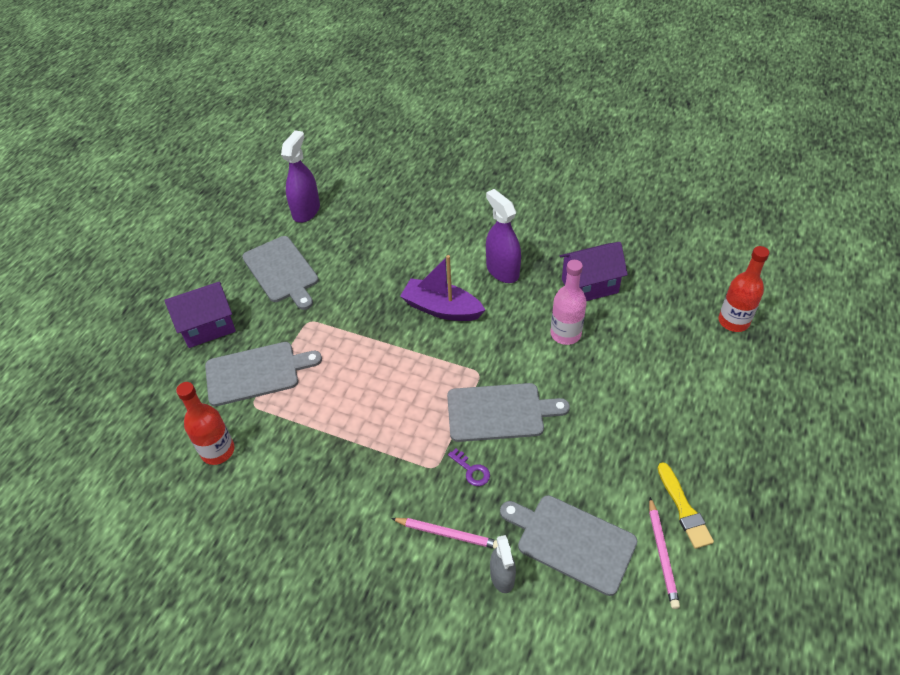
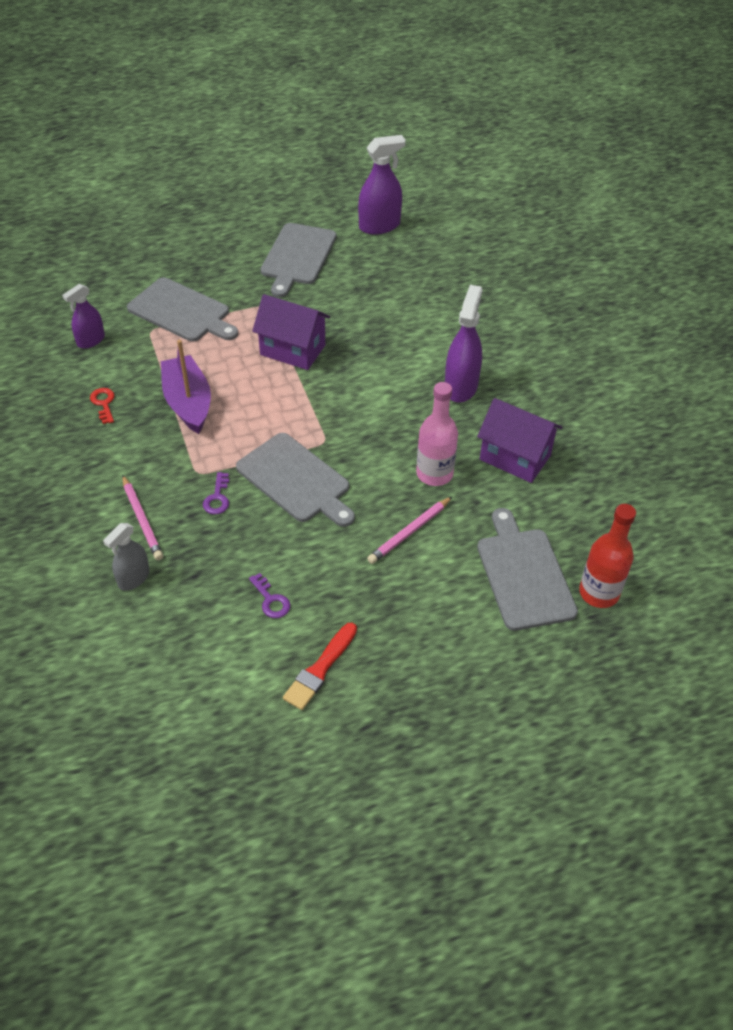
camera: 45 degrees right, 0 degrees up
purple house [164,282,236,348] -> purple house moved to [252,294,330,370]
red bottle [176,382,235,465] -> purple spray bottle [62,284,105,349]
purple boat [400,255,485,321] -> purple boat moved to [161,340,211,434]
grey cutting board [500,495,637,596] -> grey cutting board moved to [477,508,578,631]
pink pencil [649,497,680,609] -> pink pencil moved to [367,496,453,564]
yellow brush [658,462,714,549] -> red brush [283,623,357,710]
none -> red key [90,388,114,424]
none -> purple key [249,573,291,618]

